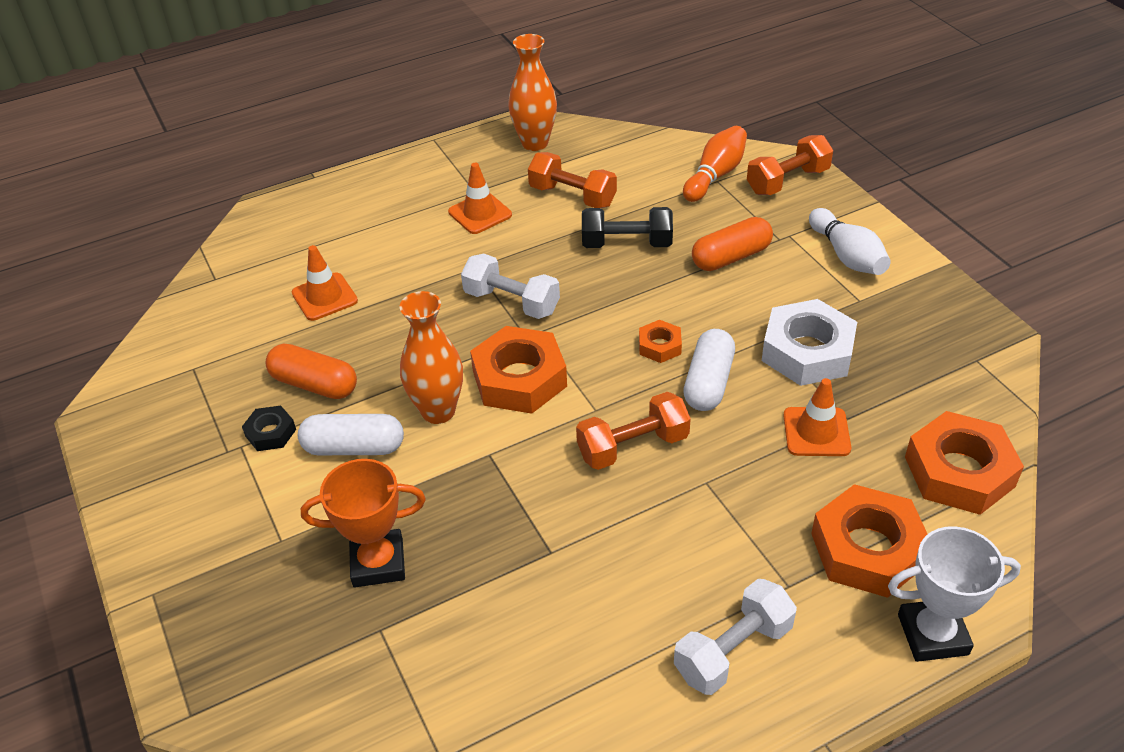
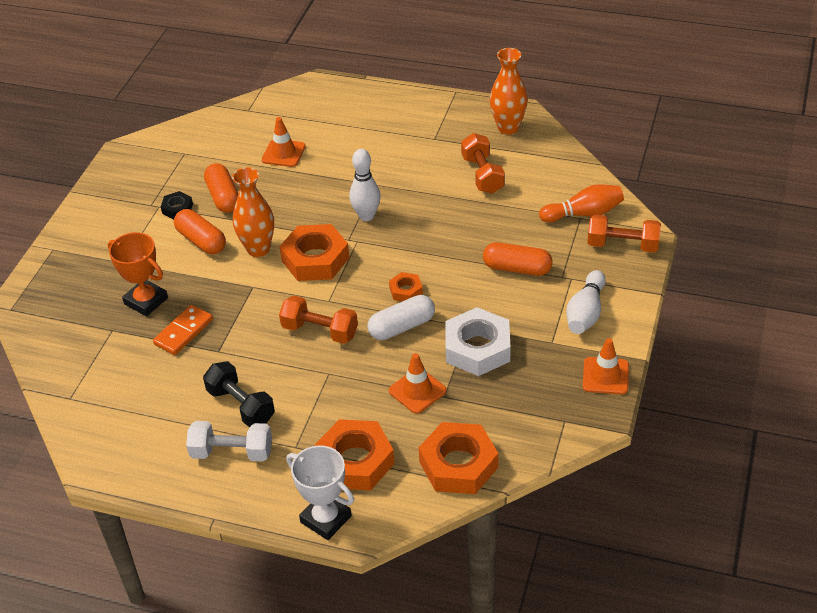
camera: 45 degrees right, 0 degrees up
white capsule [298,414,404,455] -> orange capsule [174,209,226,254]
orange traffic cone [448,163,512,234] -> orange traffic cone moved to [583,338,629,395]
white dumbbell [461,253,560,319] -> white bowling pin [349,149,381,221]
black dumbbell [582,207,673,248] -> black dumbbell moved to [203,361,275,428]
none -> orange domino [153,305,213,355]

